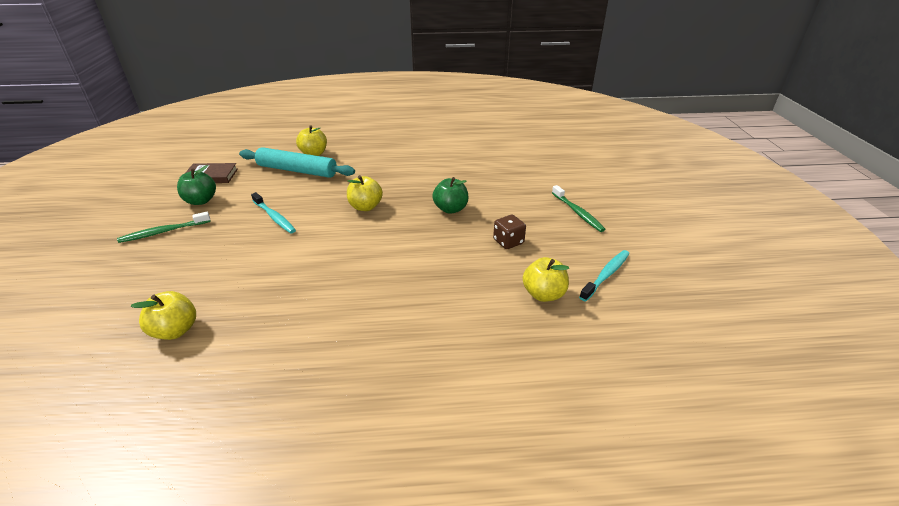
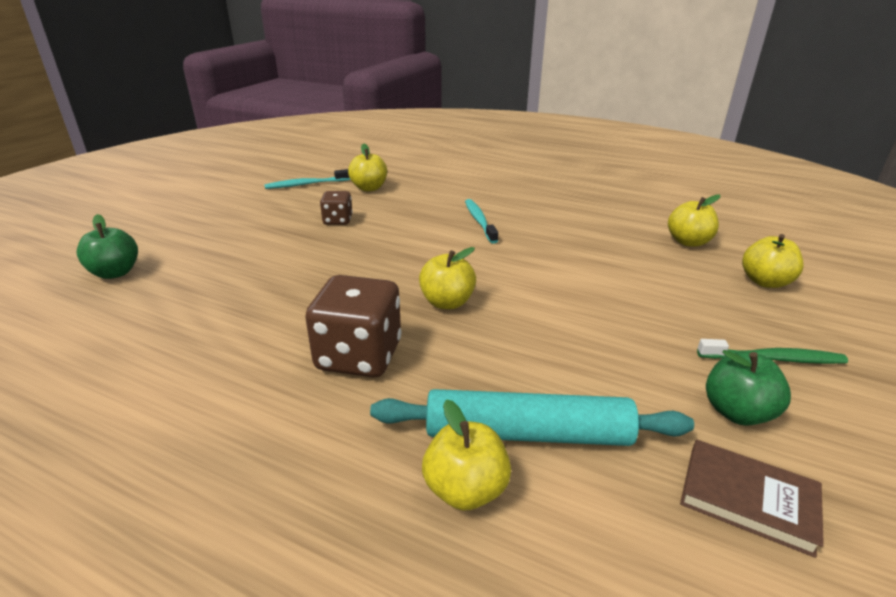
camera: 150 degrees left, 5 degrees down
turquoise rolling pin [239,147,355,178] -> turquoise rolling pin turned 45 degrees counterclockwise [370,389,694,446]
turquoise toothbrush [251,192,296,233] -> turquoise toothbrush moved to [465,199,498,244]
green apple [432,177,468,214] -> green apple moved to [77,214,138,279]
green toothbrush [552,185,605,232] -> none
none -> brown dice [305,275,401,377]
none -> yellow apple [742,234,804,288]

